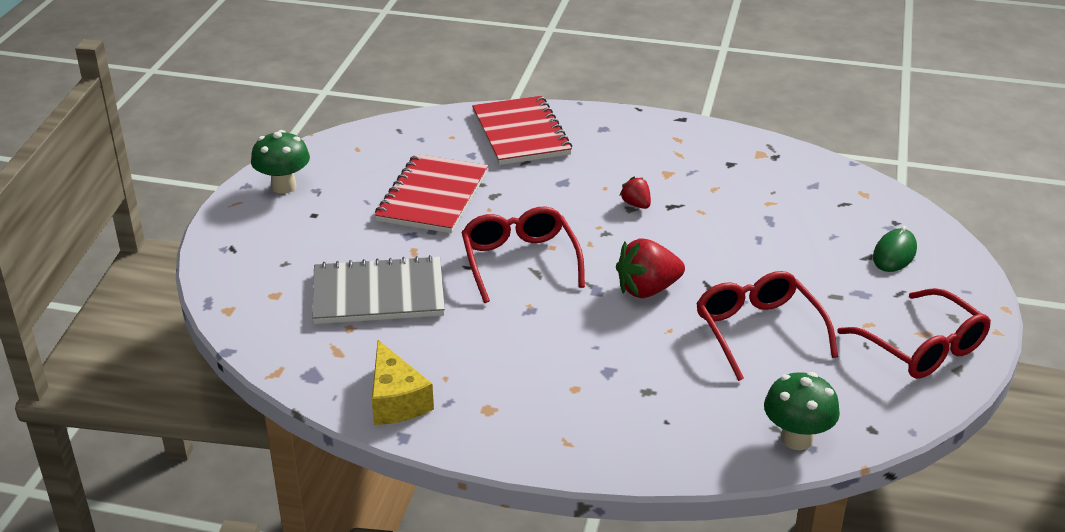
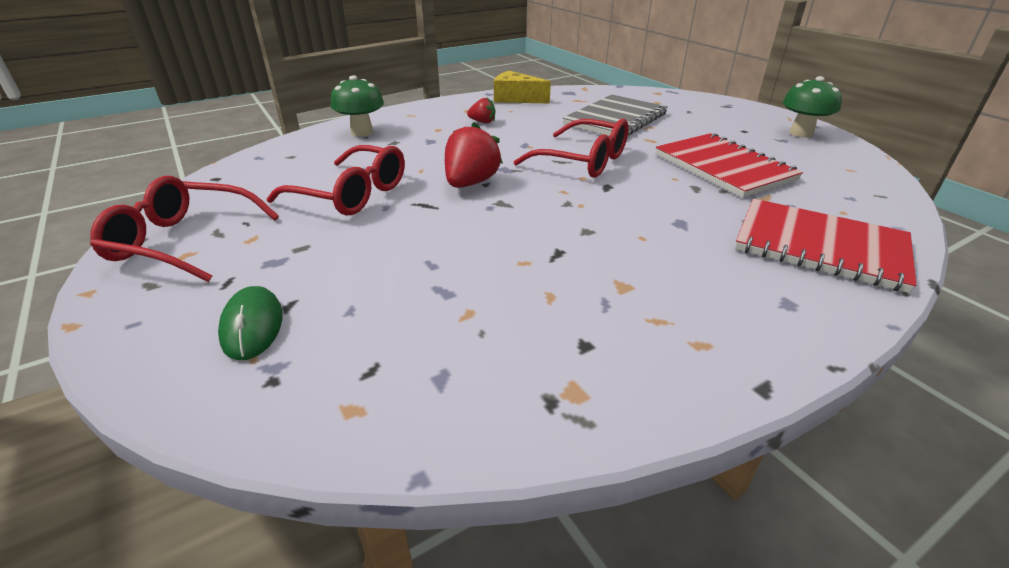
camera: 135 degrees right, 0 degrees up
red strawberry [619,176,651,209] -> red strawberry moved to [467,97,495,123]
green mushroom [764,372,840,450] -> green mushroom moved to [331,75,384,136]

